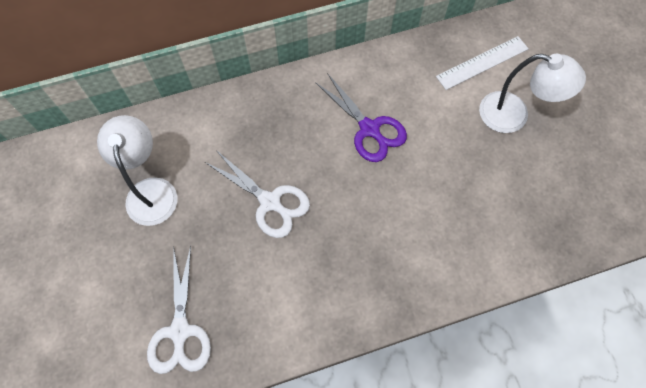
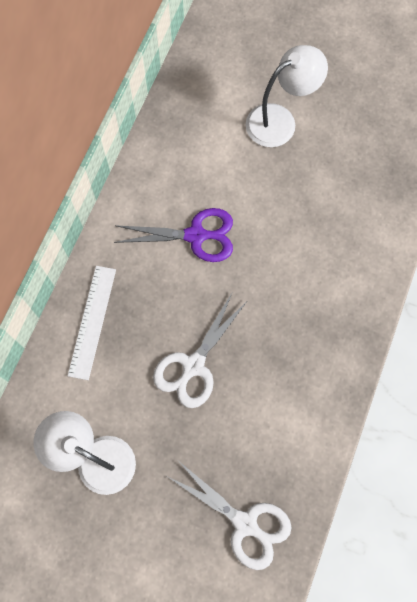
camera: 50 degrees left, 5 degrees up
white scissors [205,150,310,238] -> white scissors turned 135 degrees clockwise [153,293,246,408]
white ruler [436,36,529,90] -> white ruler moved to [67,266,116,380]

